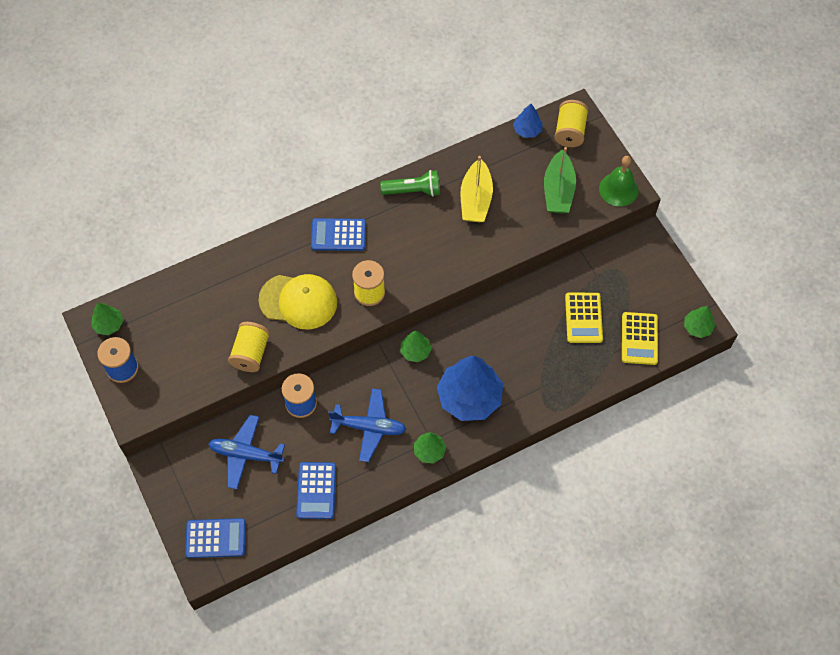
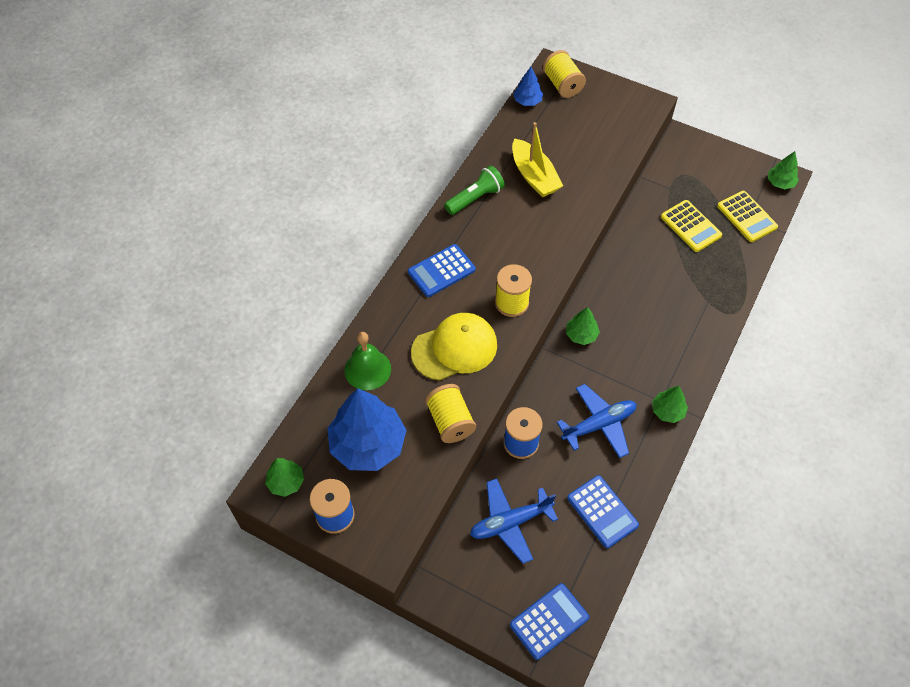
camera: 35 degrees left, 5 degrees down
blue tree [437,356,503,421] -> blue tree moved to [328,389,406,471]
green boat [544,147,576,214] -> none
green bell [599,156,639,206] -> green bell moved to [344,332,391,390]

